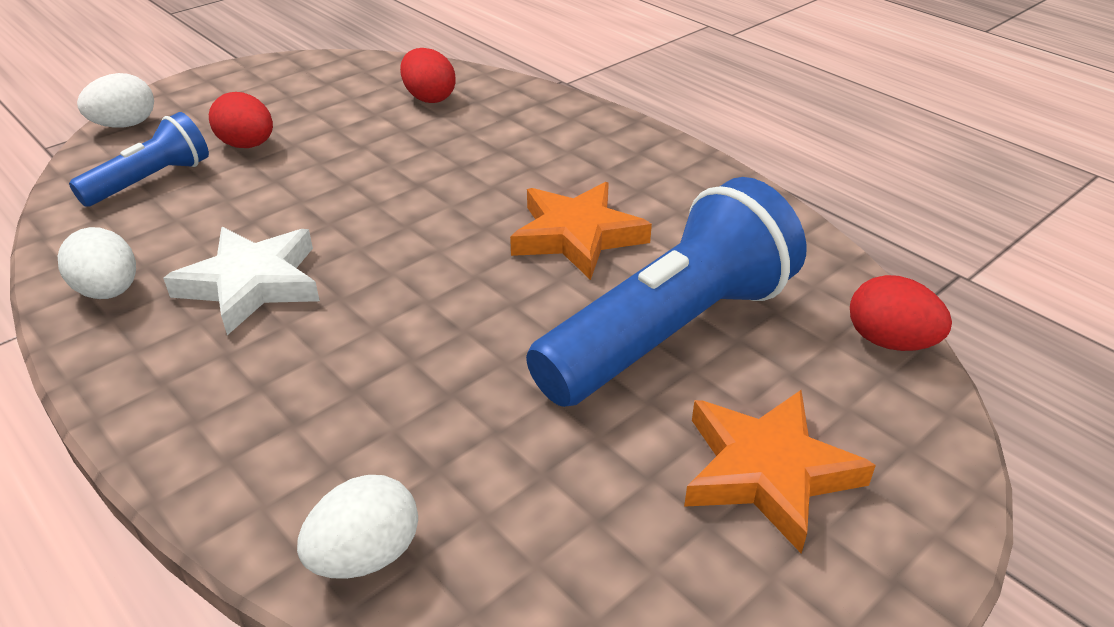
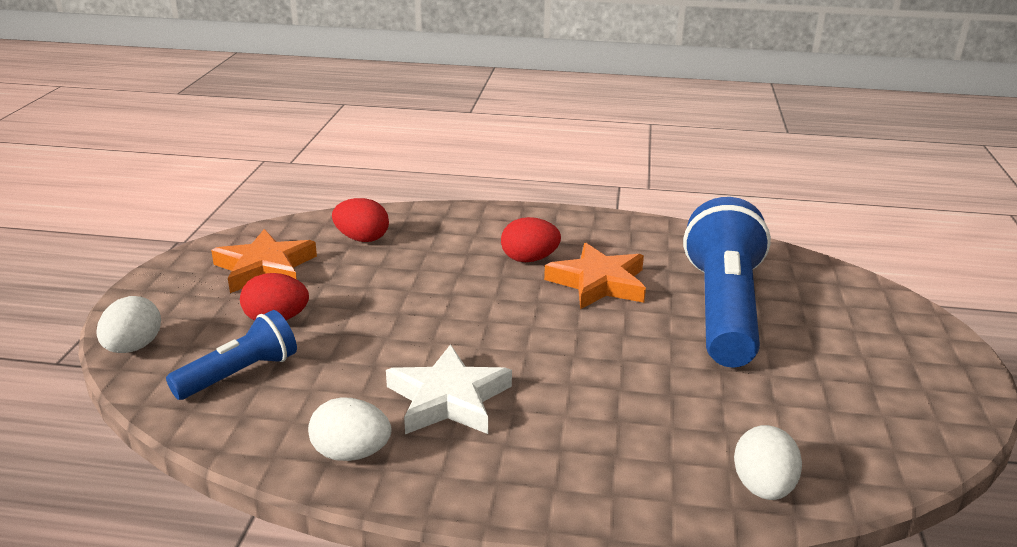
camera: 40 degrees left, 10 degrees down
blue flashlight [69,112,209,207] -> blue flashlight turned 45 degrees clockwise [166,310,297,400]
orange star [684,390,876,553] -> orange star moved to [211,229,317,293]
red egg [850,275,952,351] -> red egg moved to [501,217,561,262]

